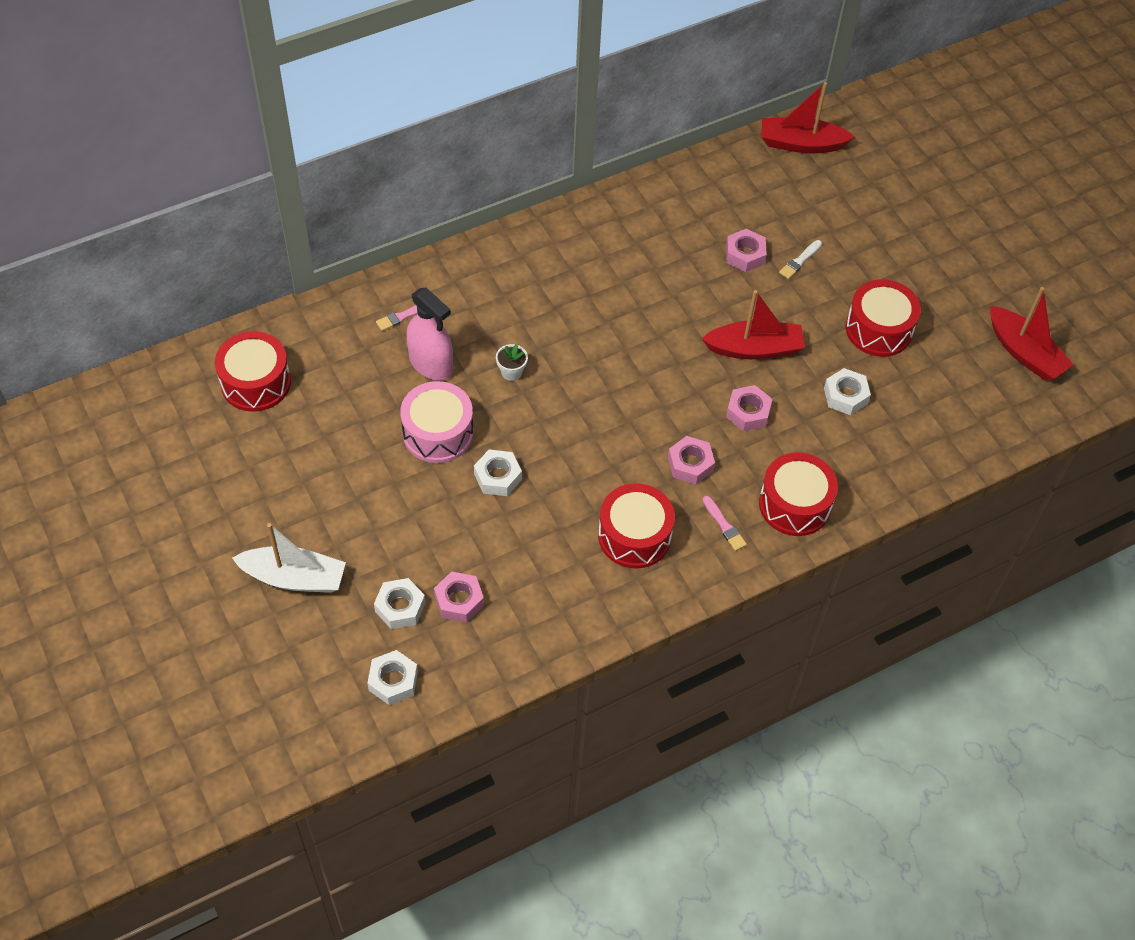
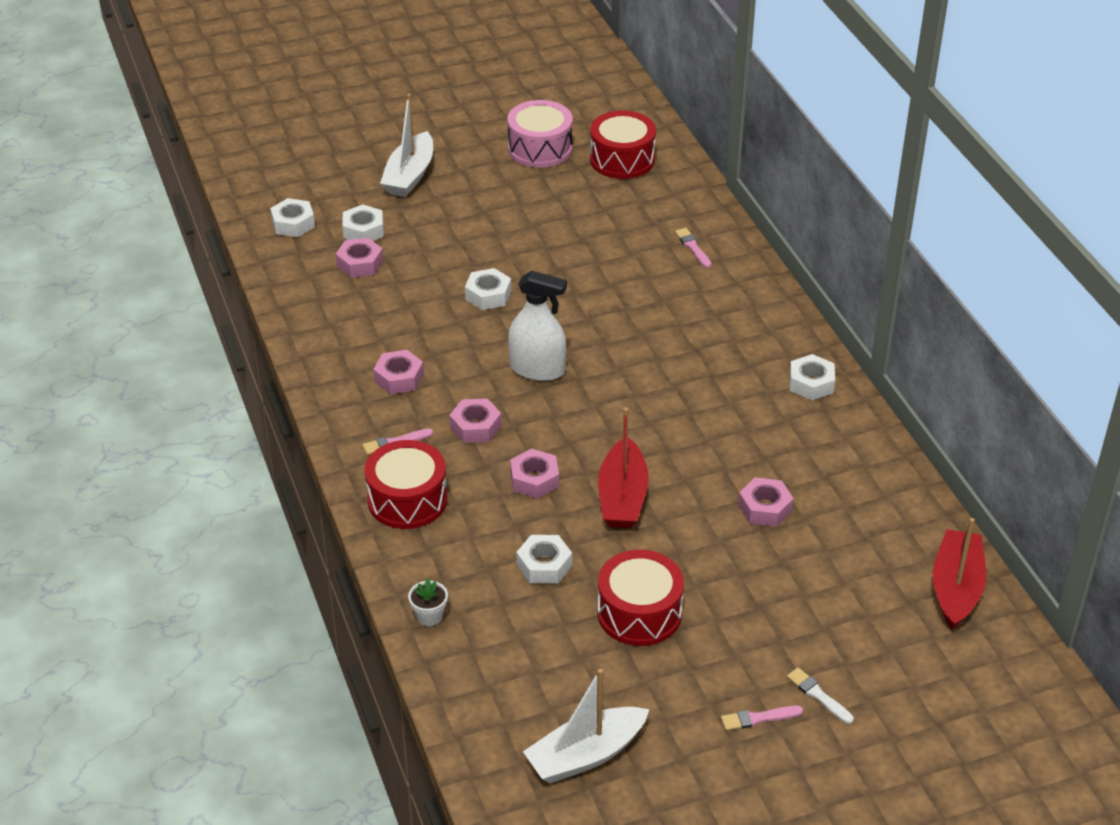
camera: 100 degrees right, 15 degrees down
pink drum [400,381,473,463] -> pink drum moved to [507,100,573,168]
pink spray bottle [406,288,453,380] -> none
white flower pot [496,344,528,381] -> white flower pot moved to [408,579,448,626]
red drum [598,483,675,569] -> pink nut [373,350,424,394]
white brush [779,240,822,279] -> white brush moved to [787,668,854,724]
red boat [990,287,1073,381] -> white boat [523,669,650,783]
none -> white spray bottle [508,271,567,381]
none -> pink brush [721,706,803,731]
none -> white nut [789,354,835,400]

